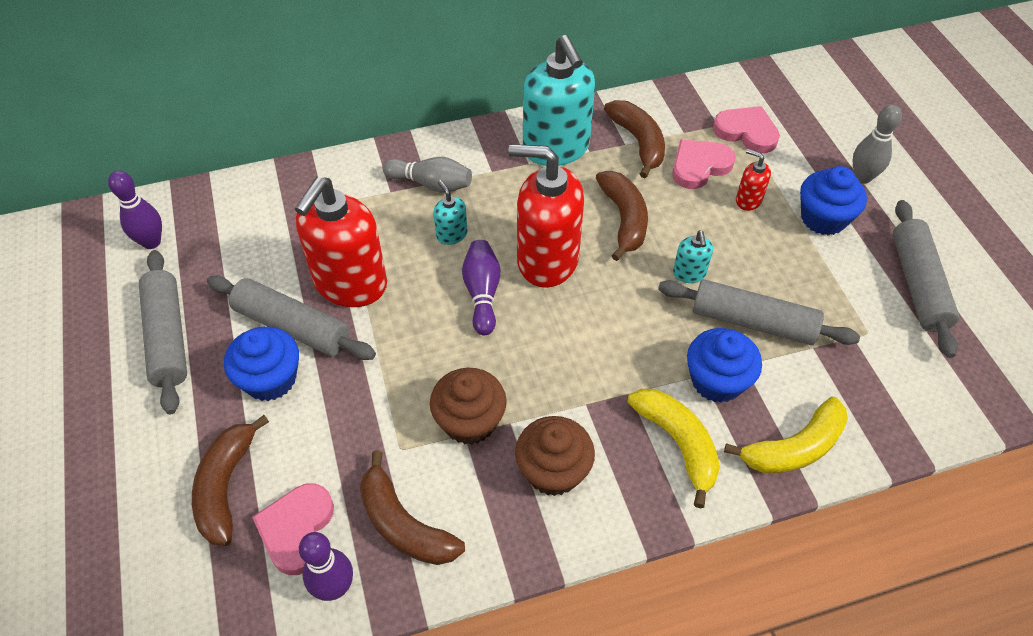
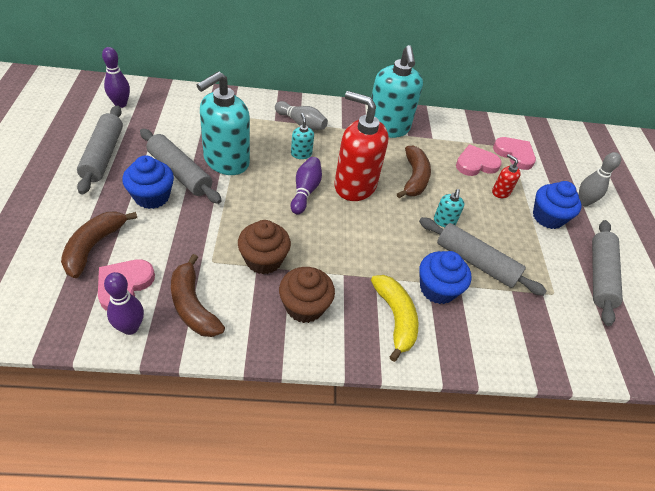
camera: 10 degrees right, 5 degrees down
red soap dispenser [295,177,387,307] -> turquoise soap dispenser [197,71,250,175]
brown banana [604,100,665,178] -> none
yellow banana [724,397,848,473] -> none

